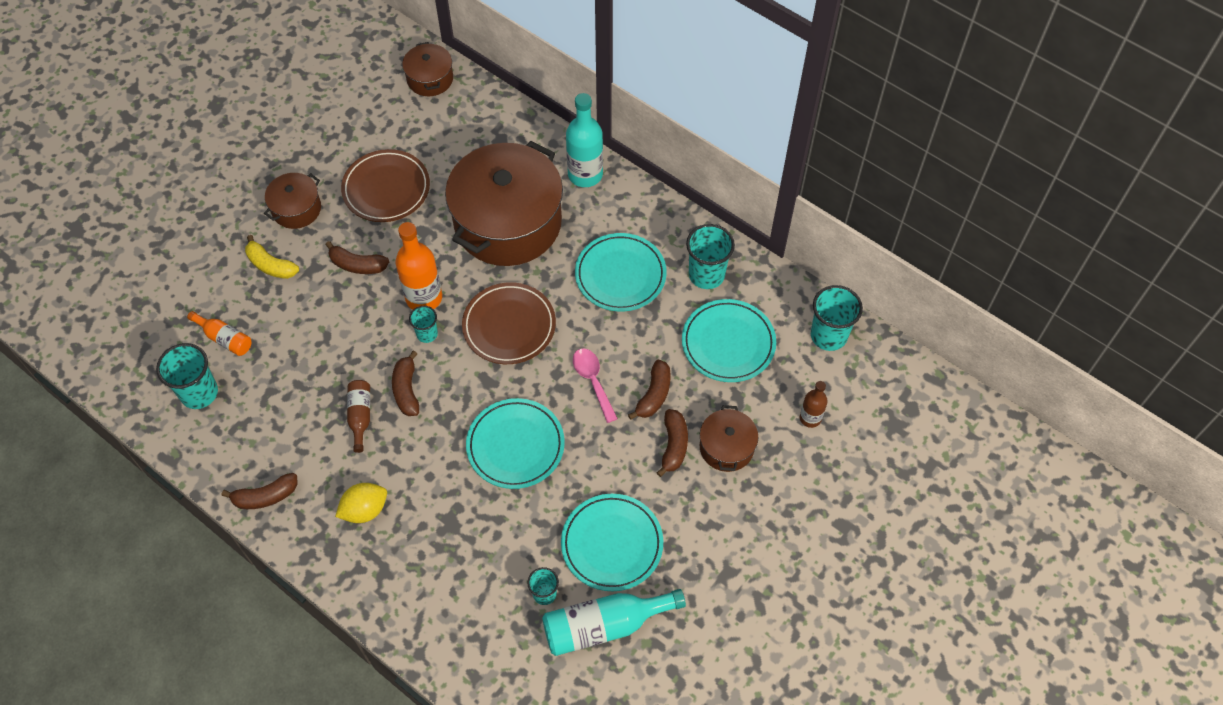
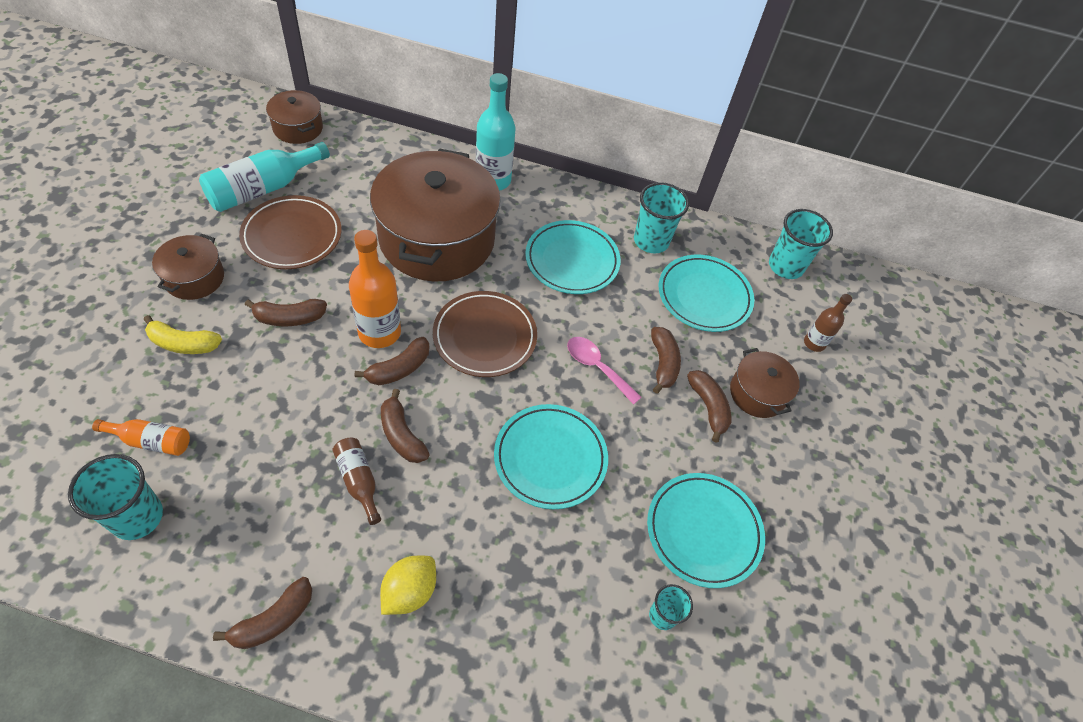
camera: 30 degrees left, 5 degrees down
turquoise cup [409,306,438,343] -> brown banana [355,337,429,385]
turquoise bottle [542,589,686,656] -> turquoise bottle moved to [199,142,330,212]

